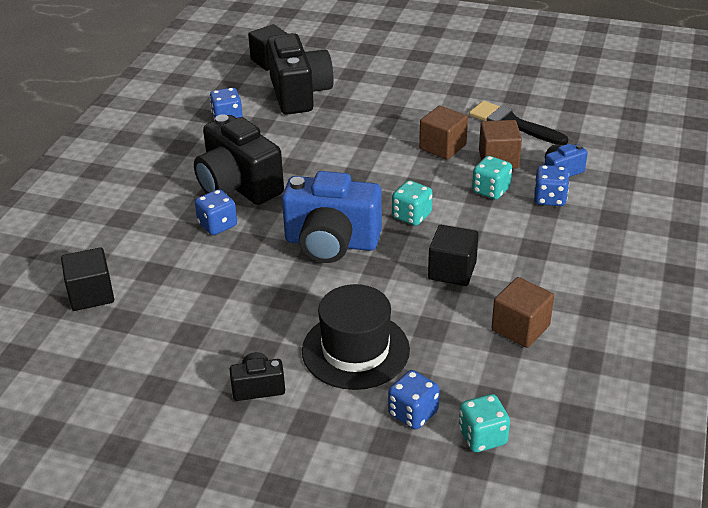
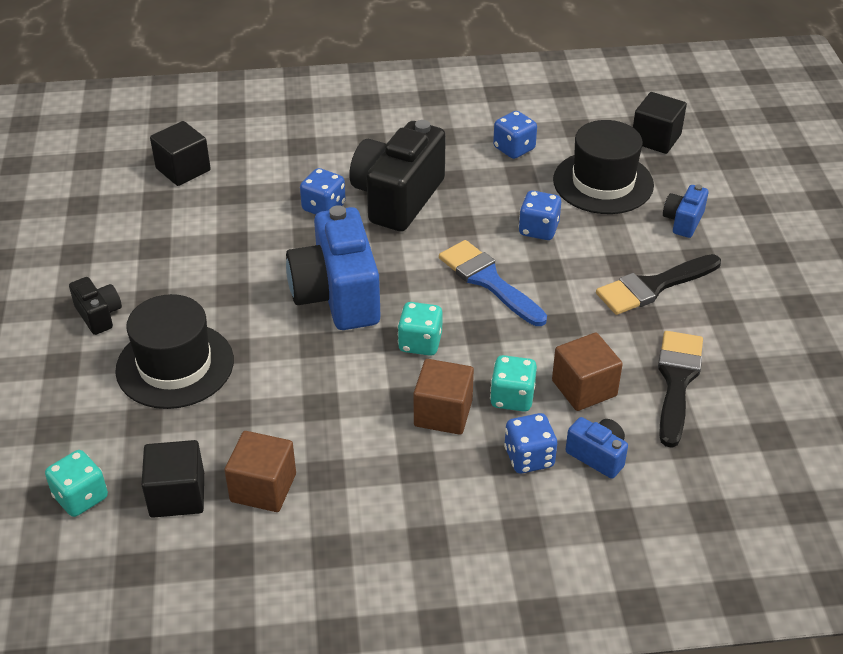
camera: 65 degrees right, 5 degrees up
black camera [267,33,334,115] -> black hat [553,120,654,214]
blue dice [388,370,440,429] -> blue dice moved to [518,191,561,240]
brown cube [419,105,468,160] -> brown cube moved to [413,359,474,435]
black cube [428,225,478,286] -> black cube moved to [141,440,204,518]
none -> blue brush [439,240,547,326]
none -> black brush [596,254,721,315]
none -> blue camera [663,184,708,238]

